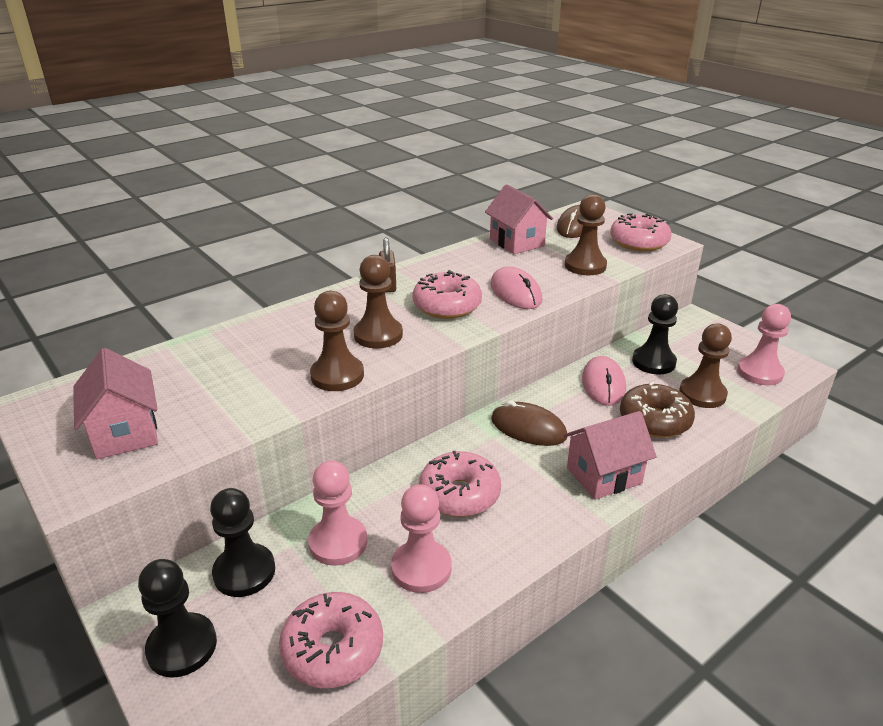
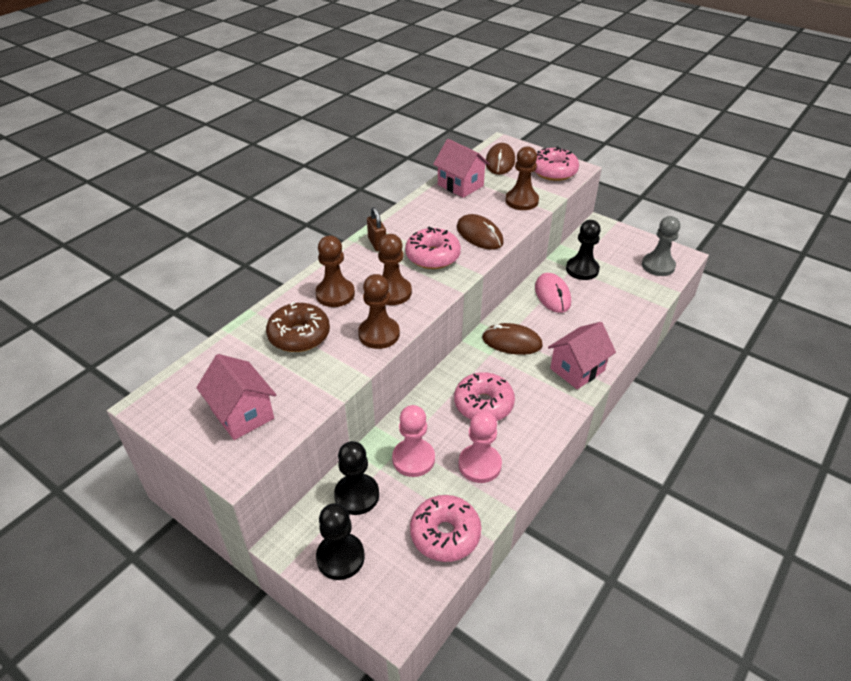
camera: 15 degrees left, 10 degrees up
pink mouse [490,267,543,309] -> brown mouse [457,214,504,250]
brown donut [620,382,695,438] -> brown donut moved to [266,302,330,352]
brown pawn [679,324,732,408] -> brown pawn moved to [315,236,355,307]
pink pawn [737,304,791,386] -> grey pawn [642,216,680,276]

